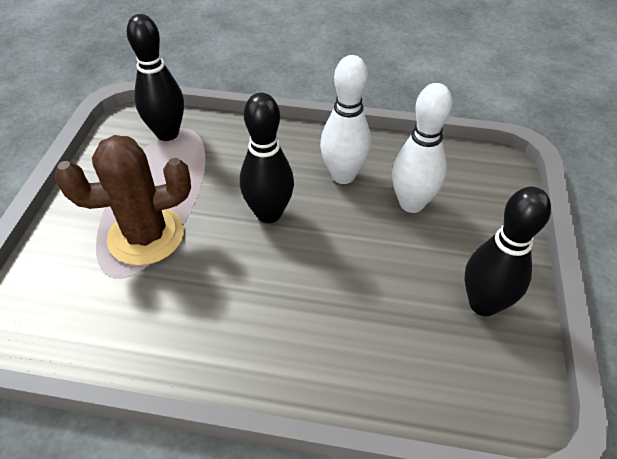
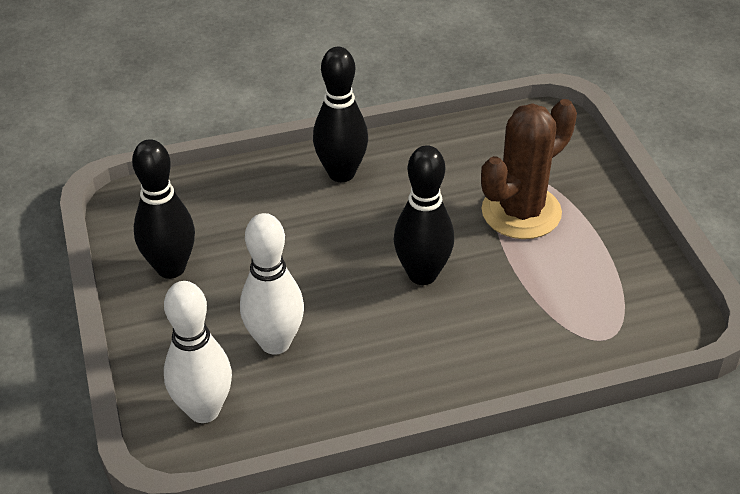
camera: 155 degrees right, 5 degrees down
black bowling pin [127,14,184,141] -> black bowling pin moved to [313,47,368,182]
white bowling pin [320,55,371,184] -> white bowling pin moved to [164,281,232,423]

